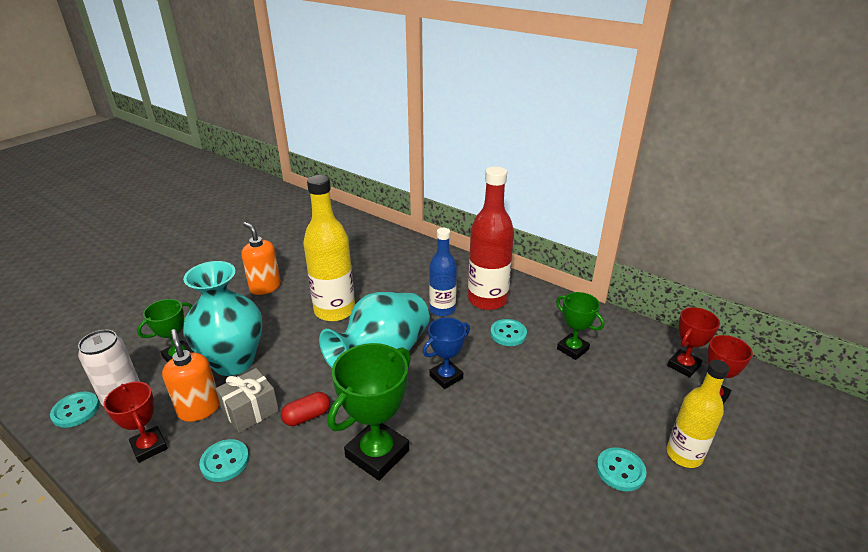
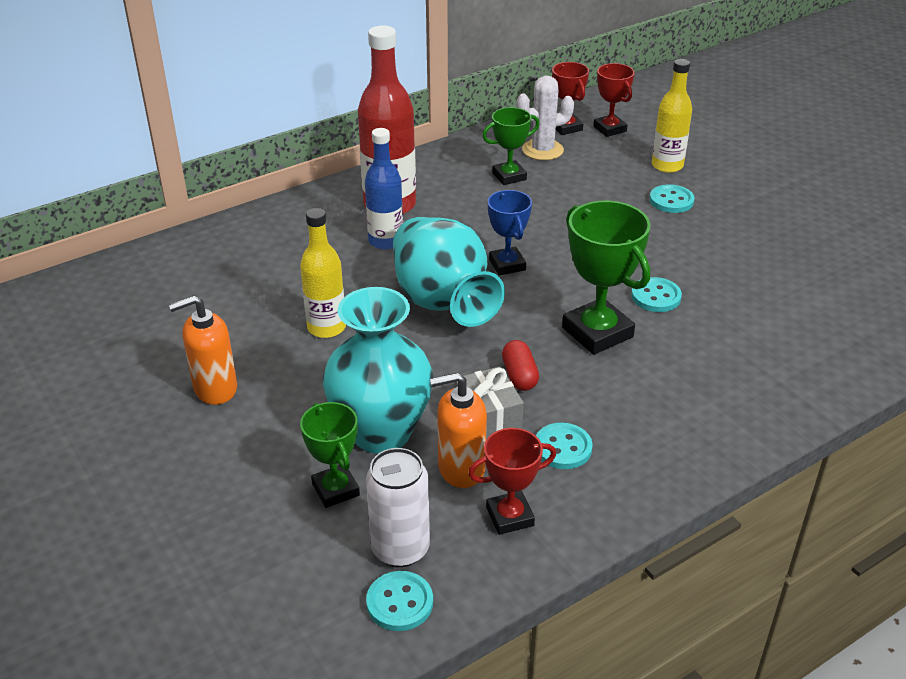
camera: 70 degrees left, 5 degrees up
yellow bottle [303,175,355,322] -> yellow bottle [300,208,346,338], size x0.64
turquoise button [490,319,527,346] -> turquoise button moved to [631,277,682,312]
none -> white cactus [516,76,574,160]

